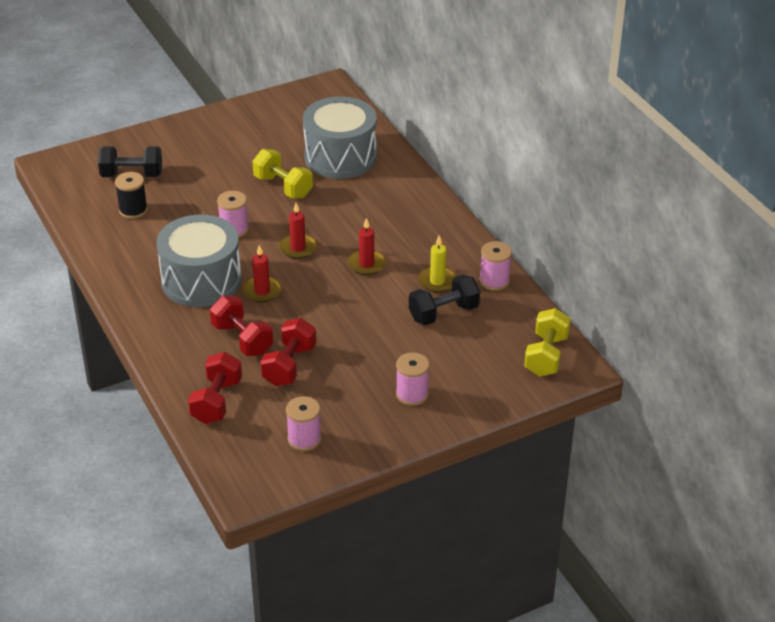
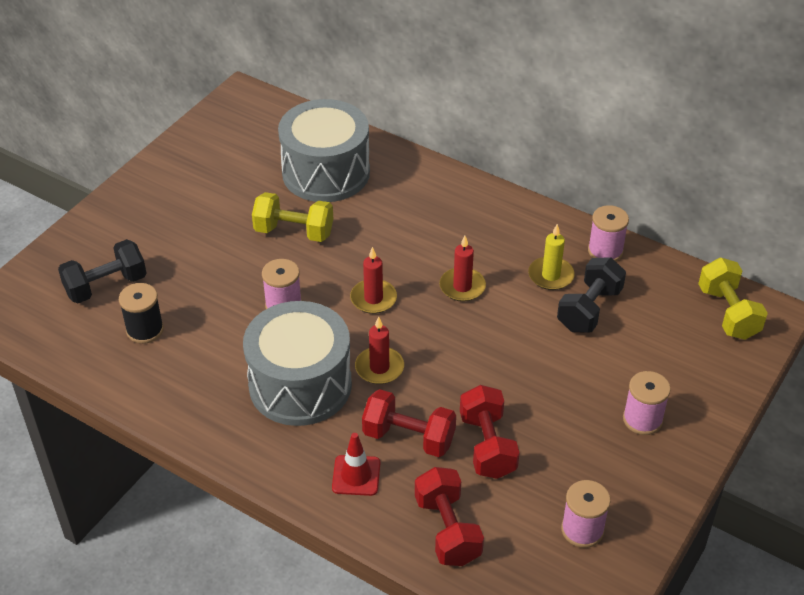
camera: 30 degrees left, 5 degrees up
none -> red traffic cone [332,433,380,496]

